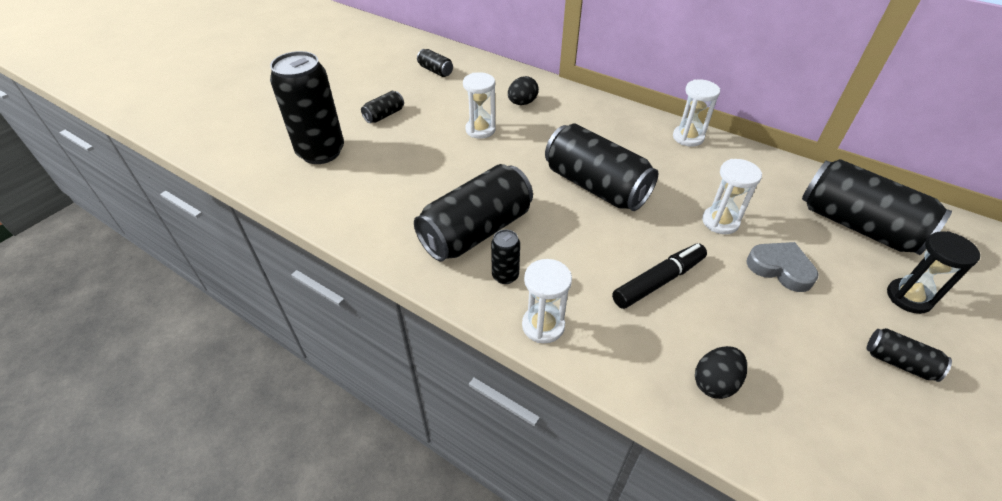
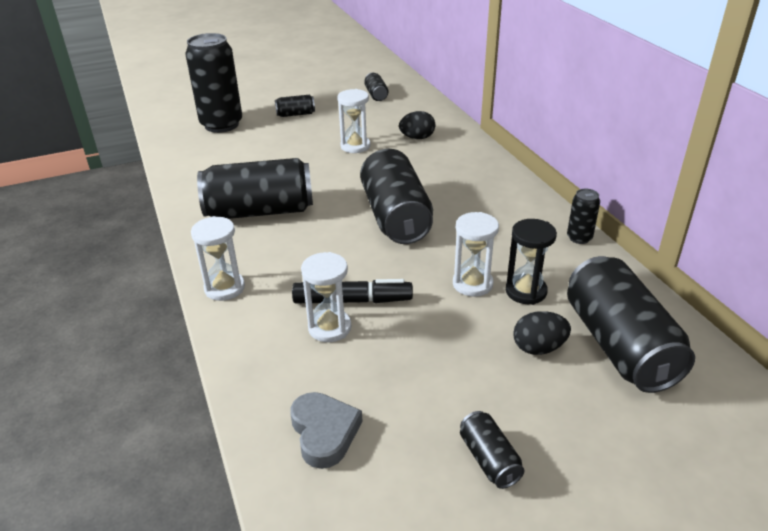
camera: 35 degrees right, 10 degrees down
black can [491,229,520,284] -> black can moved to [567,189,600,244]
white hourglass [673,80,720,147] -> white hourglass moved to [301,252,351,342]
black egg [695,346,747,399] -> black egg moved to [513,311,571,355]
grey heart [746,242,819,292] -> grey heart moved to [290,392,363,469]
black hourglass [887,231,980,314] -> black hourglass moved to [506,219,557,305]

